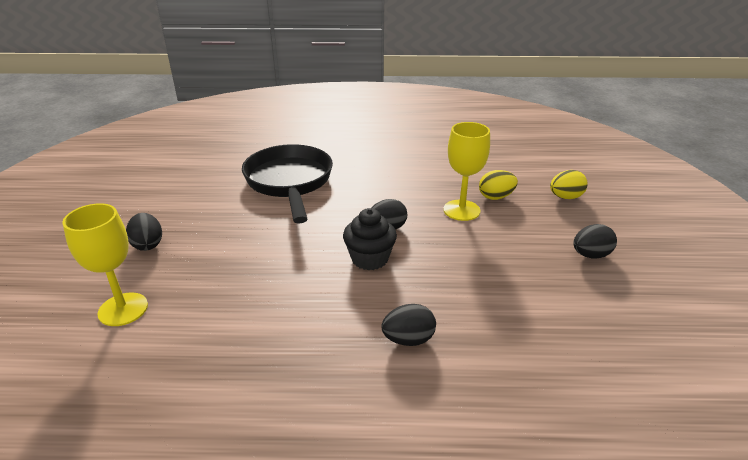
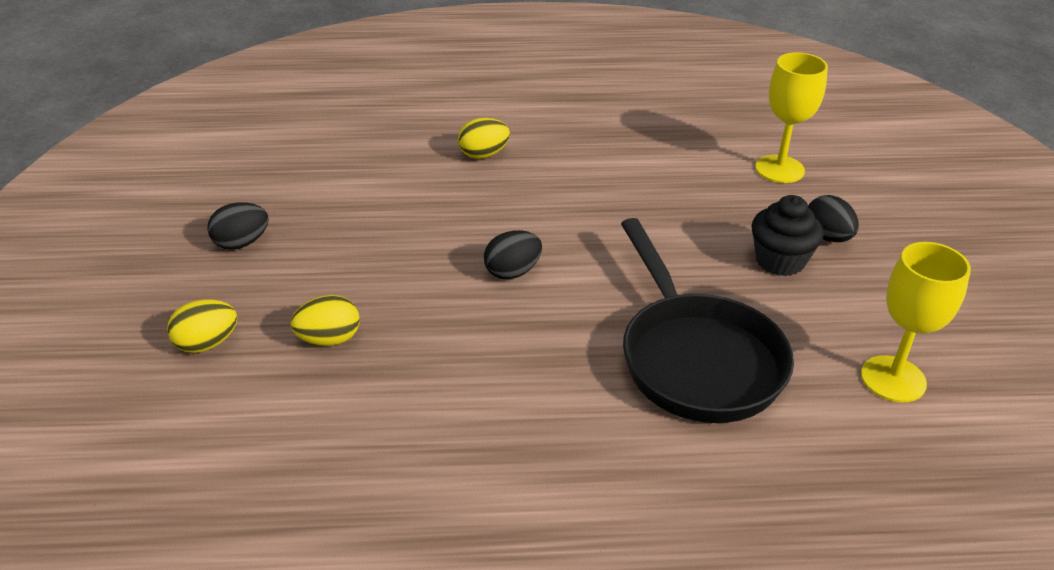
camera: 175 degrees right, 5 degrees up
black cupcake [343,208,397,270] -> black cupcake moved to [751,195,824,276]
black egg [381,304,436,346] -> yellow egg [458,118,510,159]
yellow goblet [443,122,490,221] -> yellow goblet moved to [861,242,971,402]

